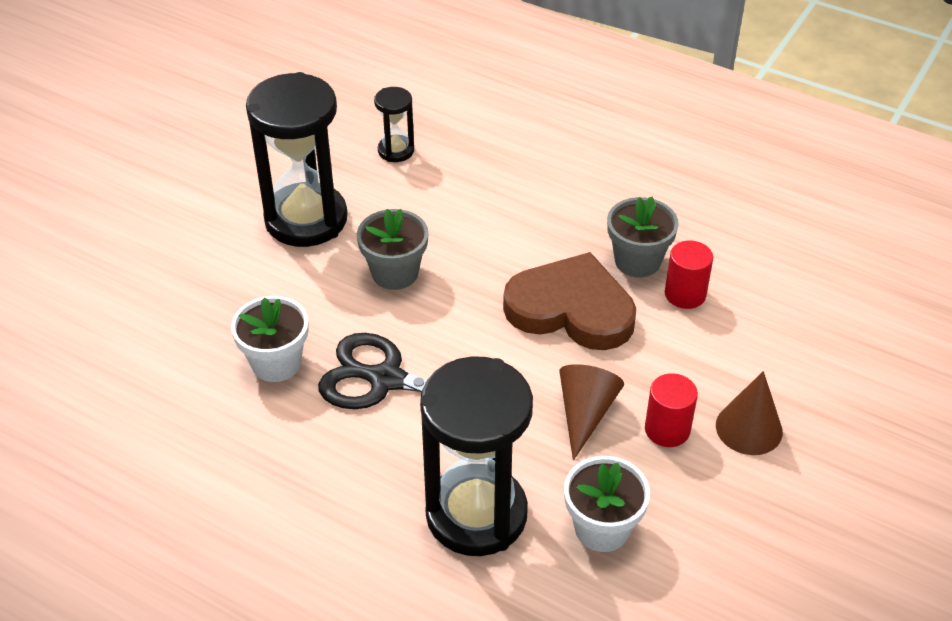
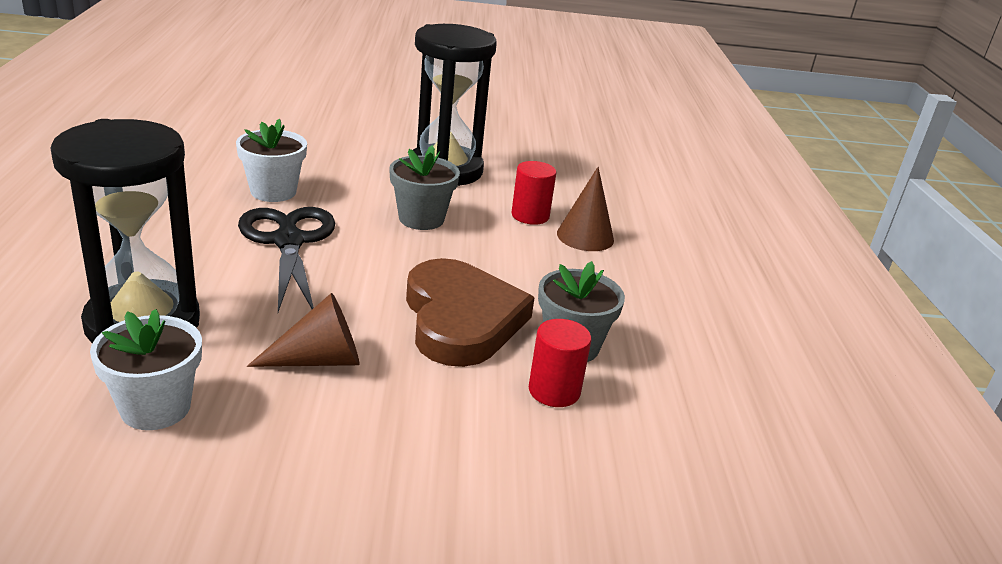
camera: 55 degrees right, 15 degrees down
black hourglass [374,87,414,162] -> none
red cylinder [645,373,698,447] -> red cylinder moved to [511,161,556,225]
brown cone [716,371,783,455] -> brown cone moved to [557,167,614,251]

